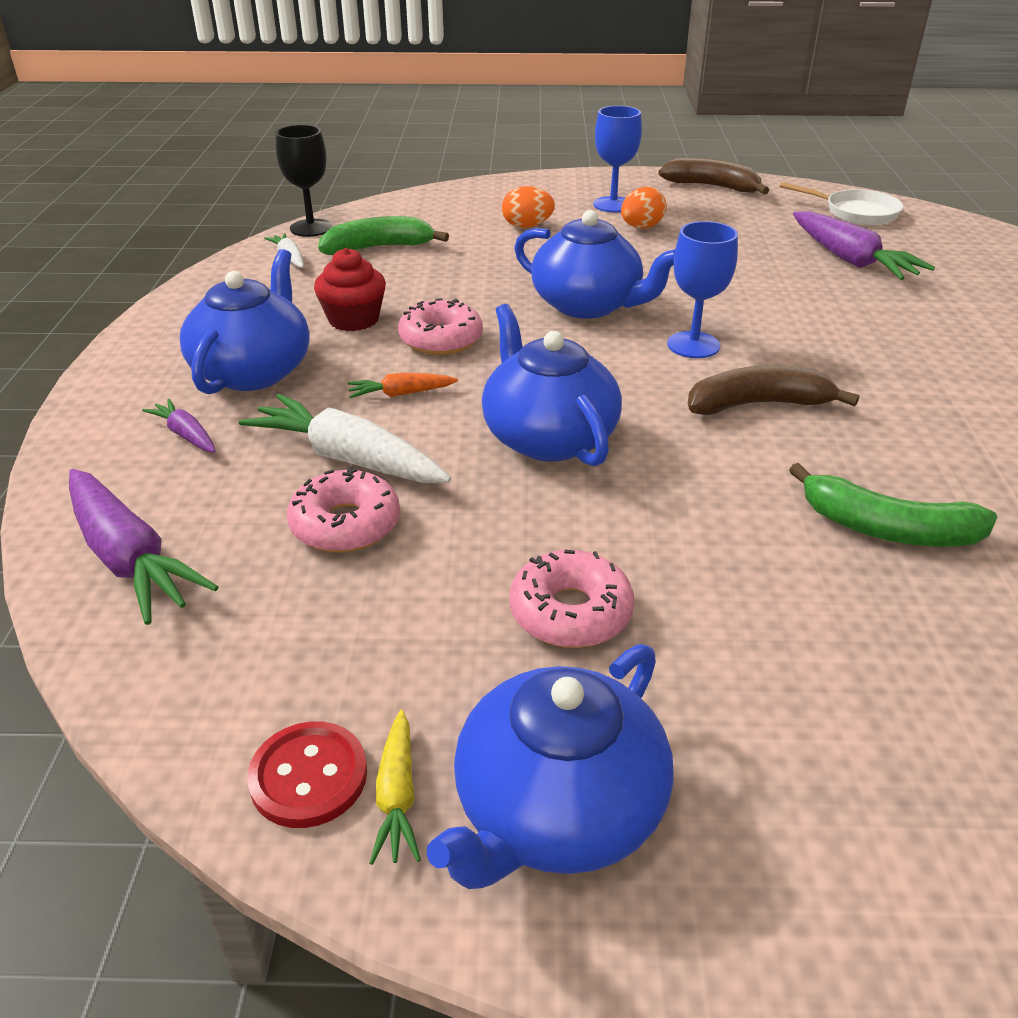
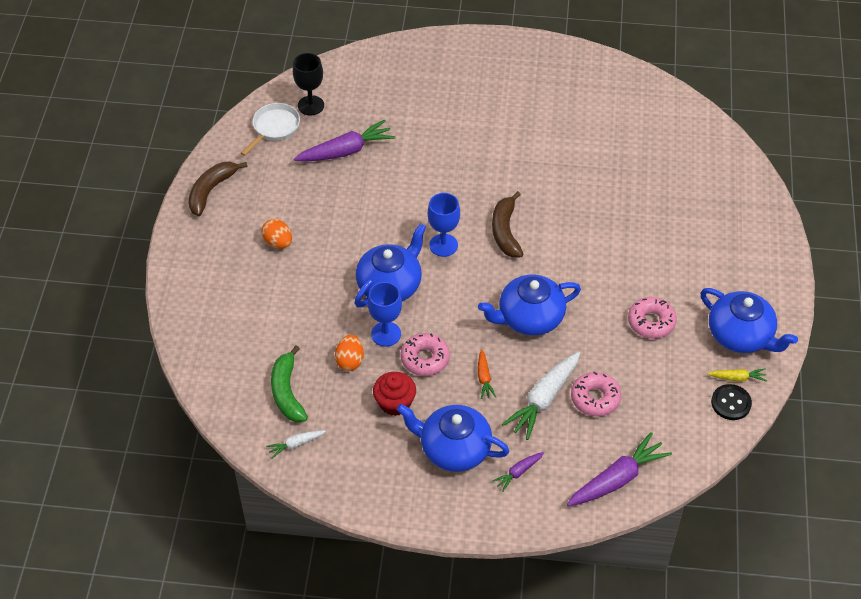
camera: 85 degrees left, 15 degrees up
red button [247,721,367,828] -> black button [711,384,752,420]
black goblet [275,125,332,237] -> black goblet moved to [293,53,324,115]
orange egg [502,186,555,228] -> orange egg moved to [335,335,364,371]
blue goblet [593,106,642,212] -> blue goblet moved to [368,282,402,347]
green banana [789,463,997,547] -> none

